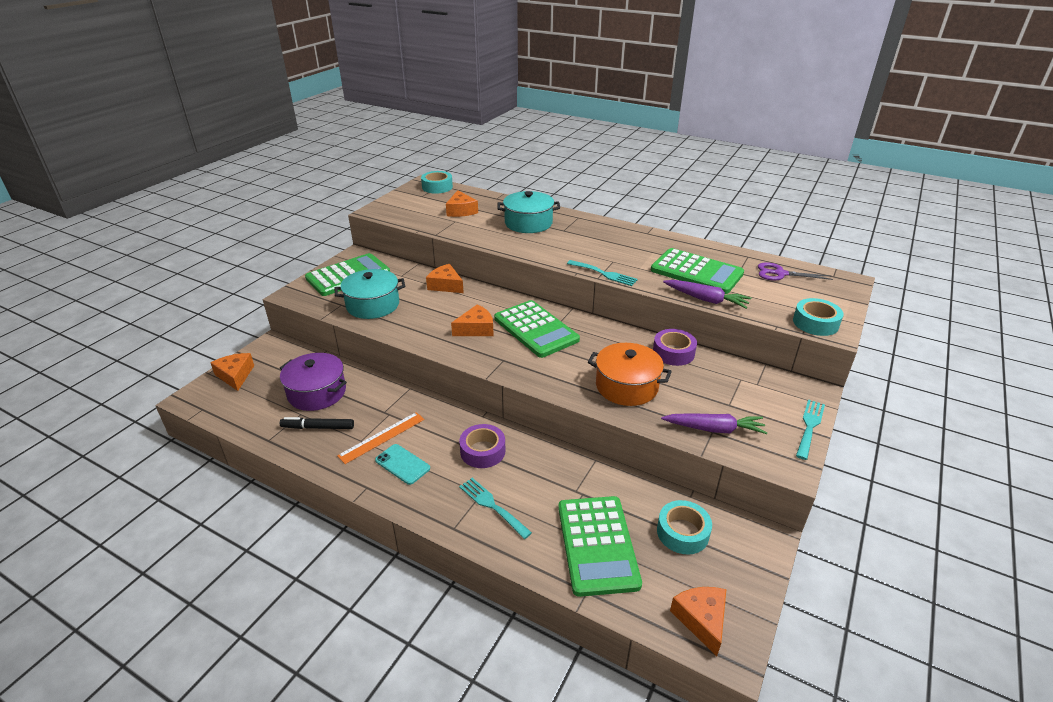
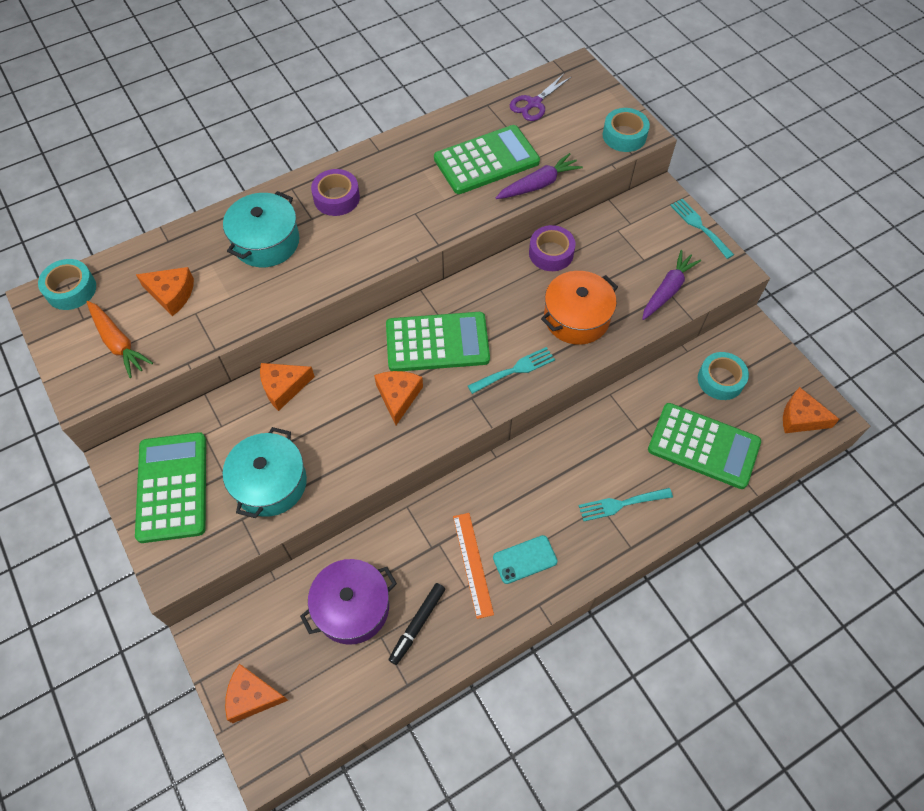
camera: 60 degrees left, 25 degrees up
purple tape [459,424,505,468] -> purple tape moved to [311,169,360,216]
turquoise fork [567,260,638,286] -> turquoise fork moved to [468,347,555,394]
none -> orange carrot [87,301,153,378]

